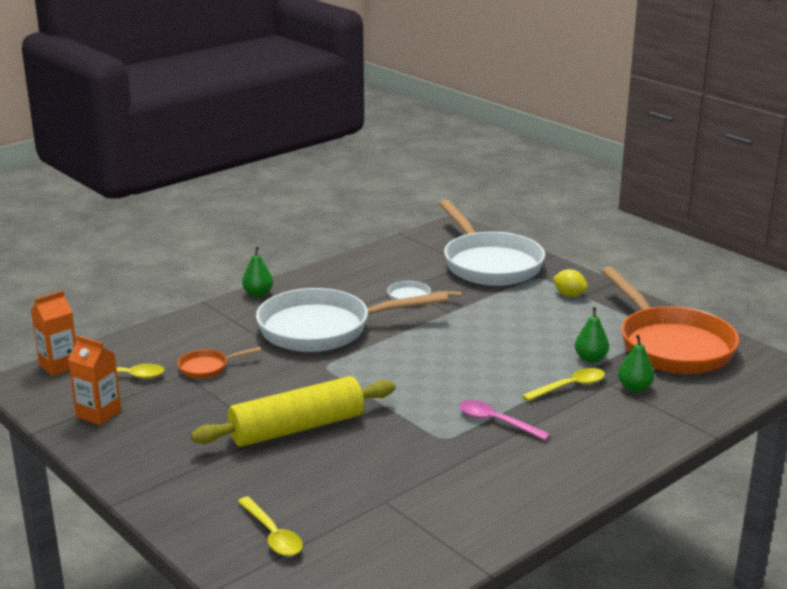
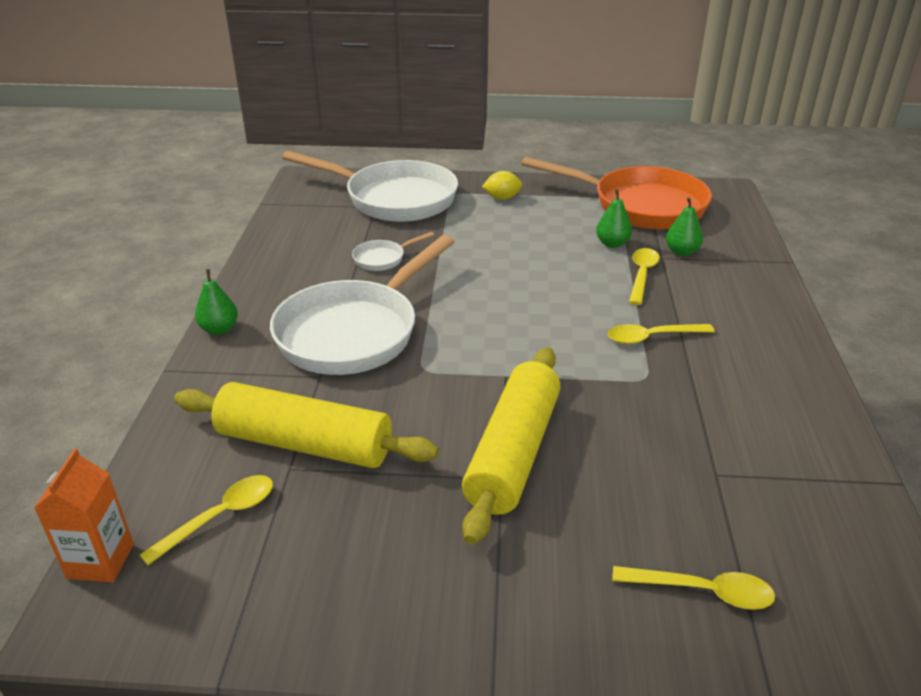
camera: 45 degrees left, 10 degrees up
orange carton [68,335,121,425] -> none
orange pan [178,347,261,379] -> yellow rolling pin [174,382,439,468]
pink spoon [459,400,550,441] -> yellow spoon [608,324,715,344]

